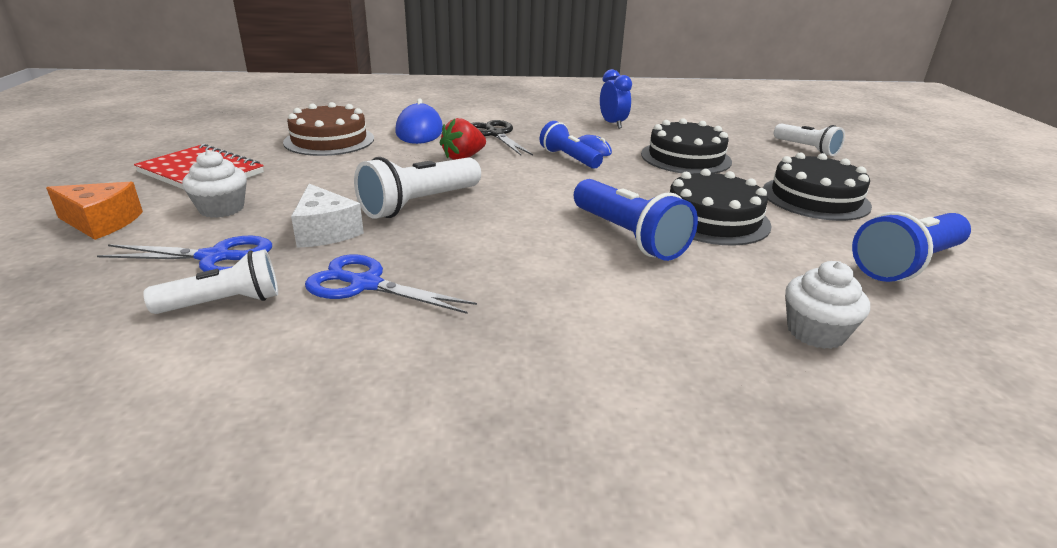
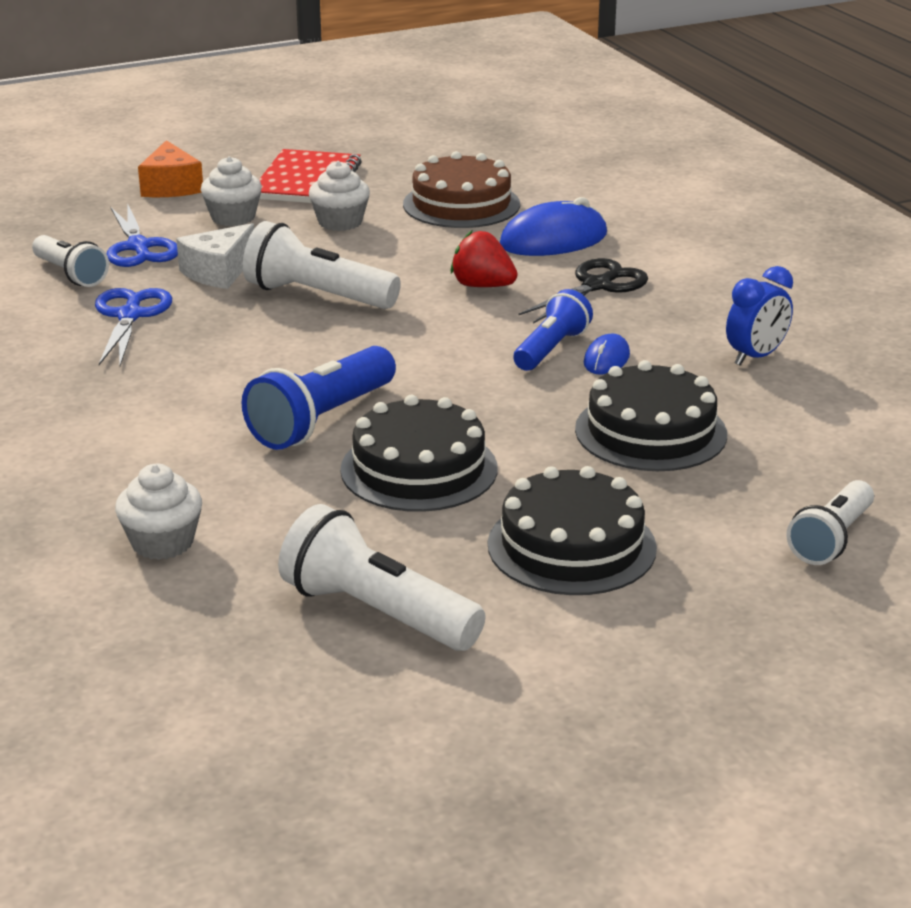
camera: 70 degrees right, 0 degrees up
blue flashlight [852,212,971,282] -> white flashlight [278,504,486,651]
none -> white cupcake [309,161,370,231]

